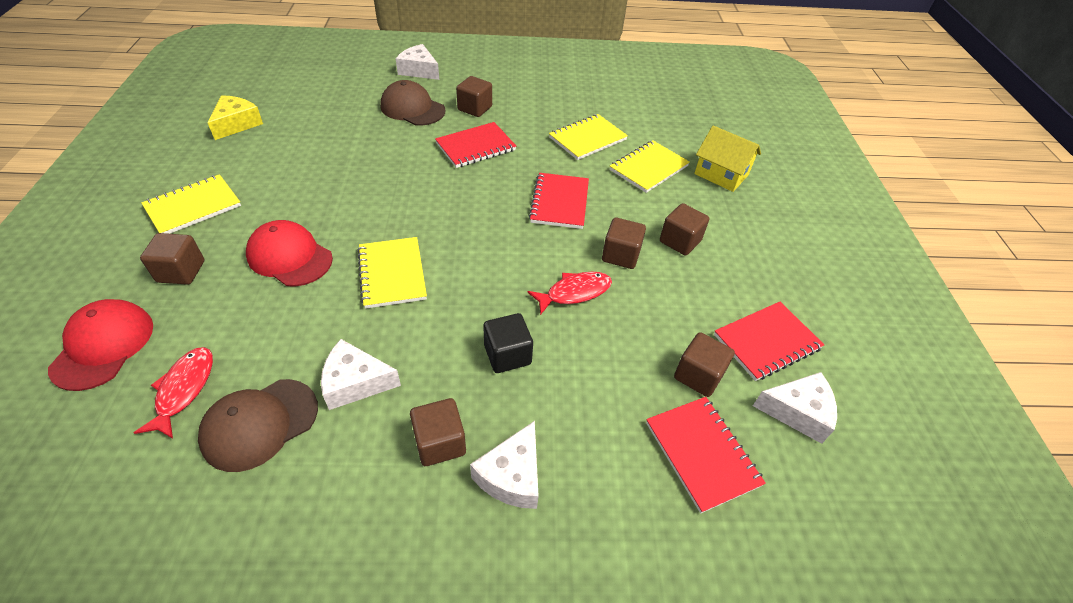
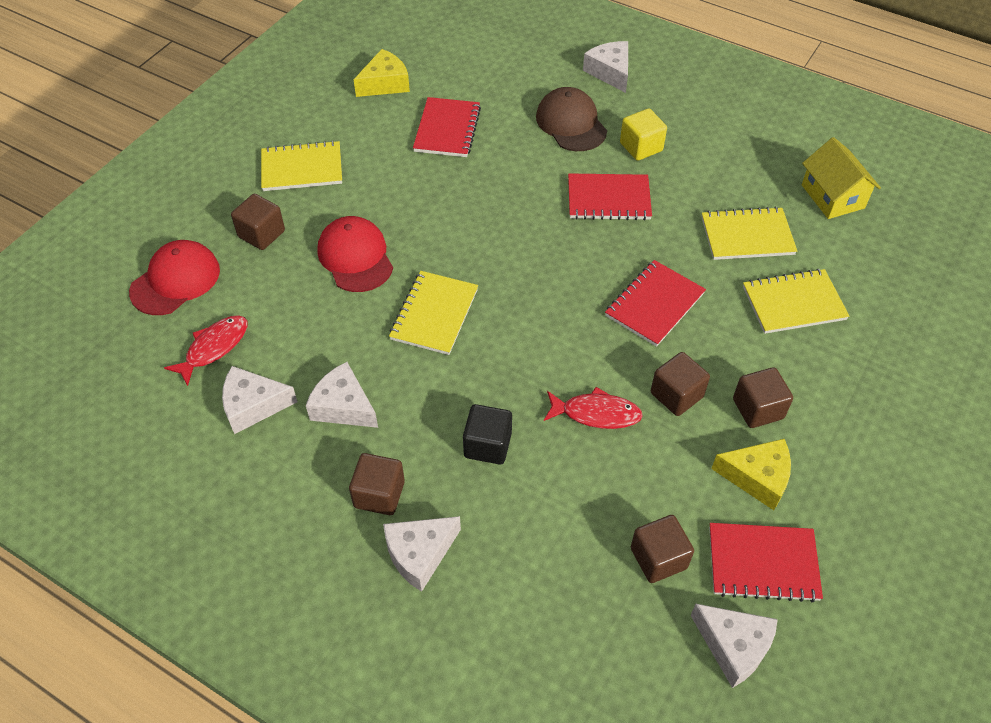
camera: 35 degrees right, 5 degrees up
brown cap [198,379,318,472] -> white cheese [222,366,297,434]
brown cube [456,76,492,117] -> yellow cube [620,109,667,161]
red notebook [646,397,766,513] -> red notebook moved to [413,97,481,157]
yellow house [694,126,761,192] -> yellow house moved to [802,137,881,219]
none -> yellow cheese [711,439,791,510]

